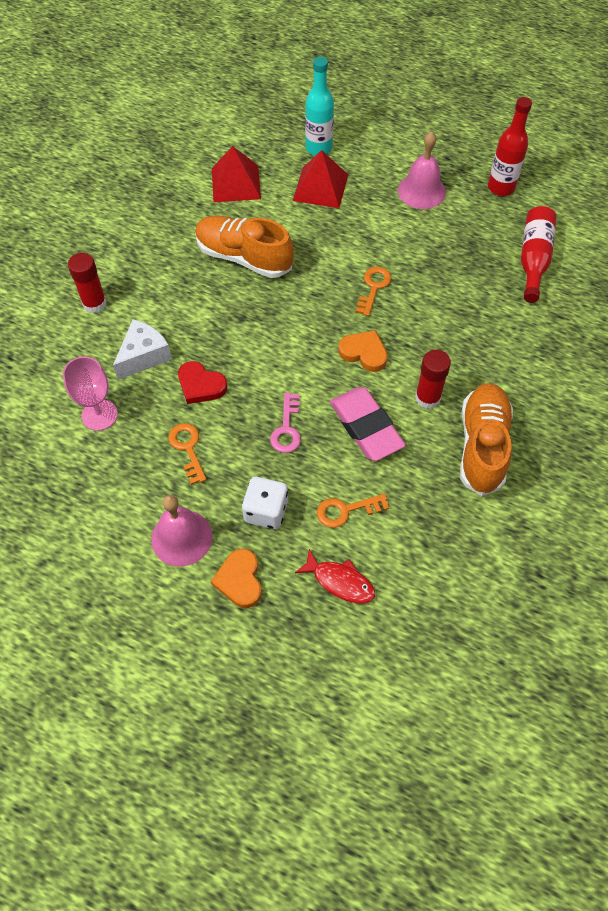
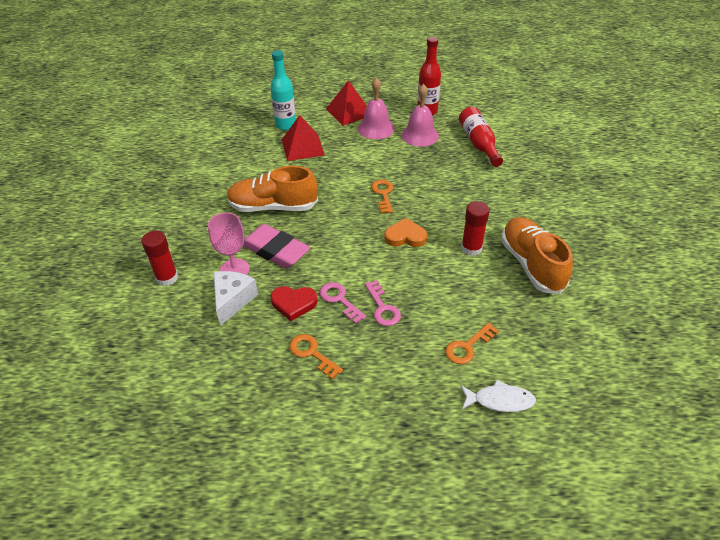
camera: 25 degrees left, 15 degrees down
pink goblet [63,357,118,431] -> pink goblet moved to [208,213,250,275]
pink bell [151,495,212,567] -> pink bell moved to [401,84,439,147]
orange heart [211,549,262,608] -> none
red pyramid [212,146,261,202] -> red pyramid moved to [326,80,367,126]
white dice [242,477,288,529] -> none
red fish [295,549,375,604] -> white fish [461,380,536,412]
pink eraser [330,387,406,461] -> pink eraser moved to [243,224,310,268]
none -> pink key [320,282,366,324]

